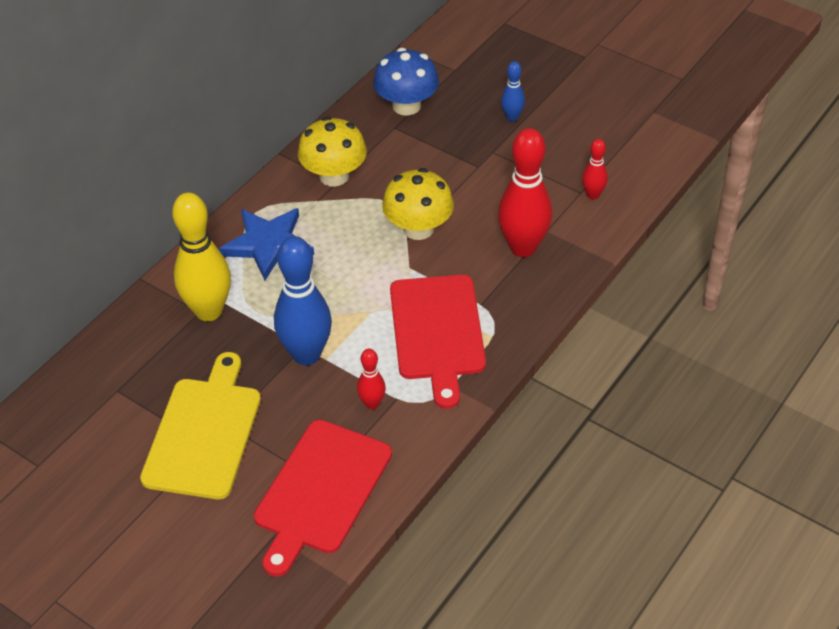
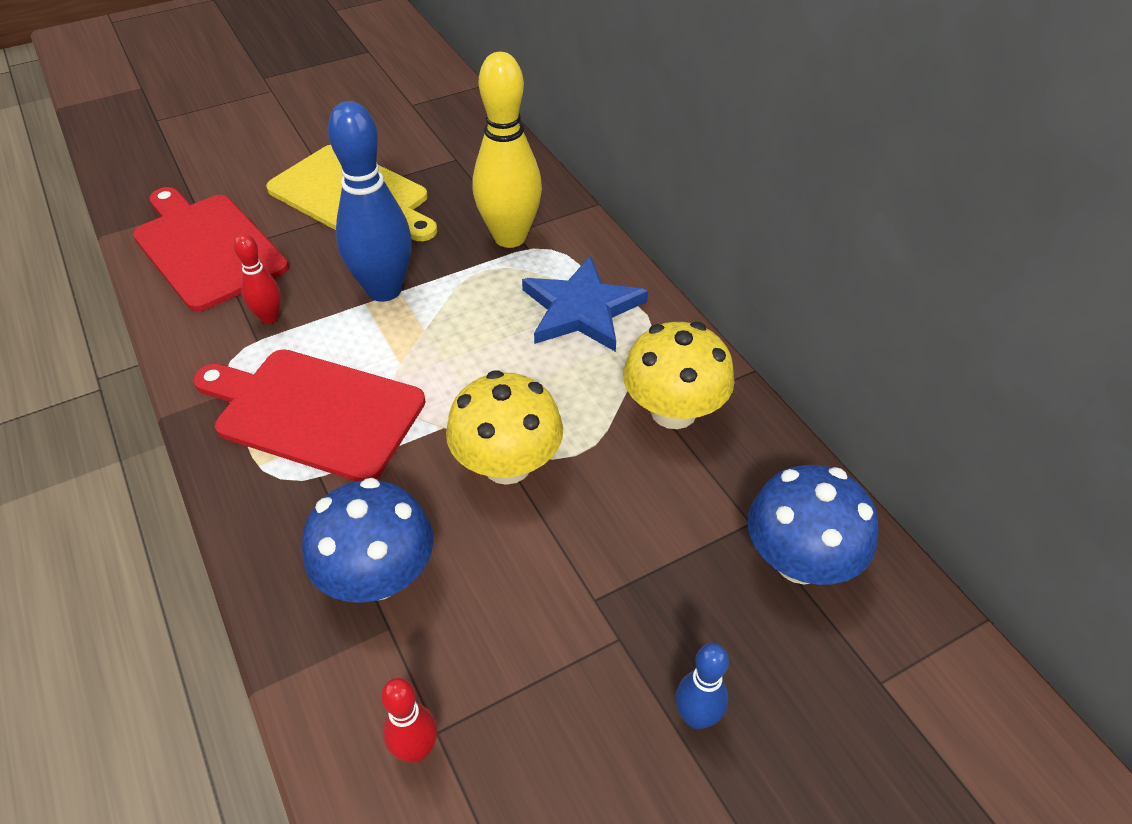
camera: 115 degrees right, 0 degrees up
red bowling pin [498,128,552,257] -> blue mushroom [302,478,433,603]

